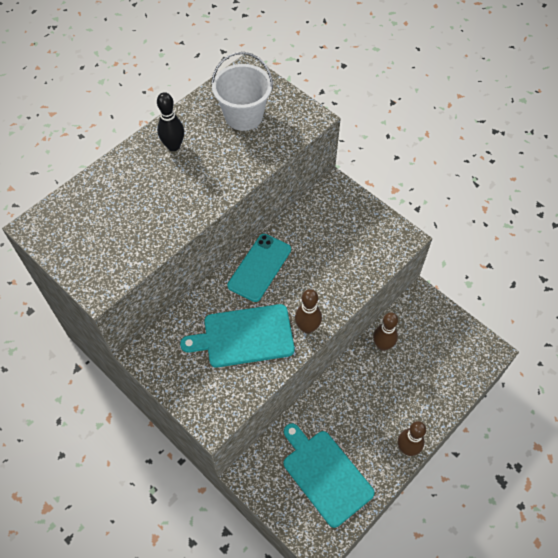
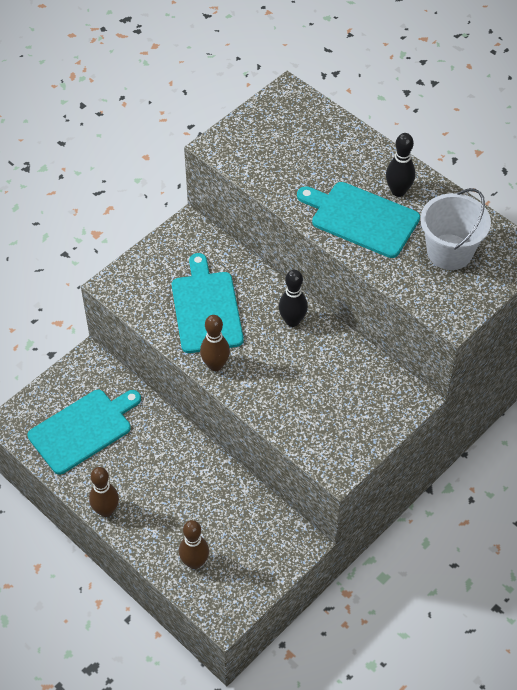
camera: 90 degrees right, 5 degrees down
turquoise phone [227,234,291,302] -> black bowling pin [279,270,308,327]
brown bowling pin [373,312,398,351] -> brown bowling pin moved to [179,520,209,569]
none -> turquoise cutting board [297,182,420,258]

